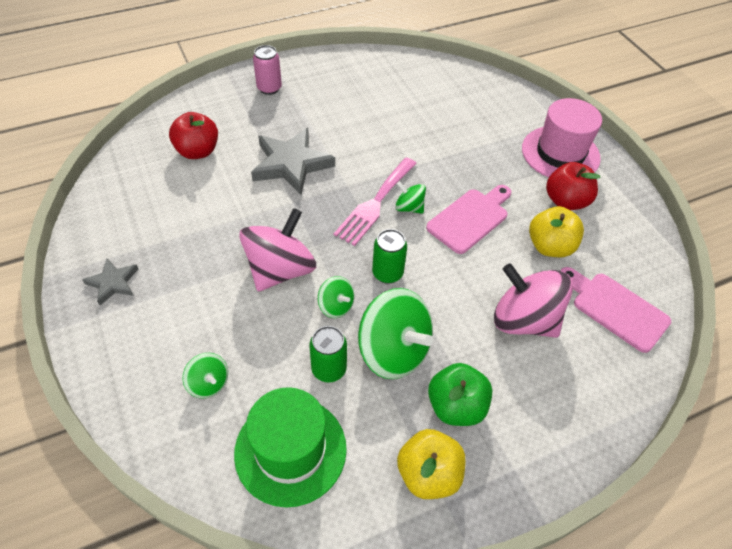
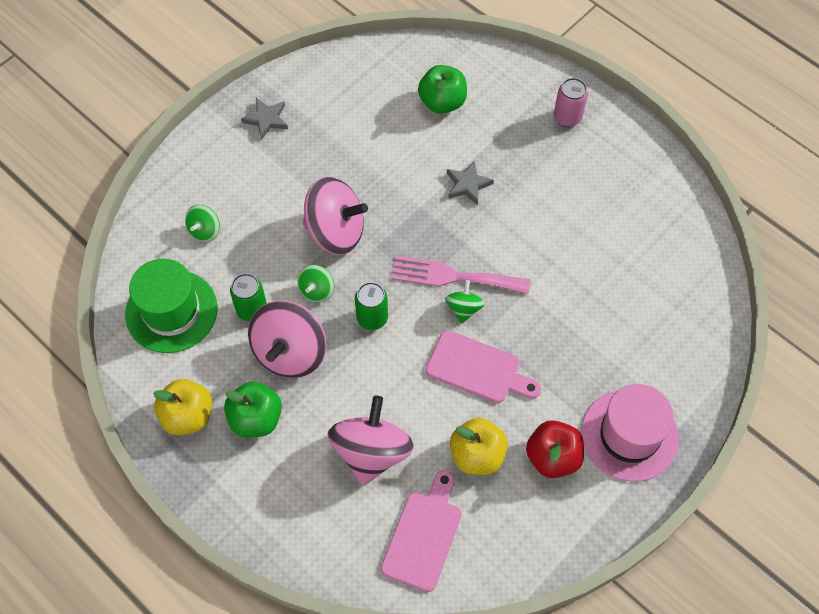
camera: 70 degrees right, 10 degrees up
red apple [169,112,218,159] -> green apple [418,65,467,114]
grey star [251,128,335,195] -> grey star [447,160,494,205], size x0.54
green spinning top [358,288,433,379] -> pink spinning top [248,301,327,378]

